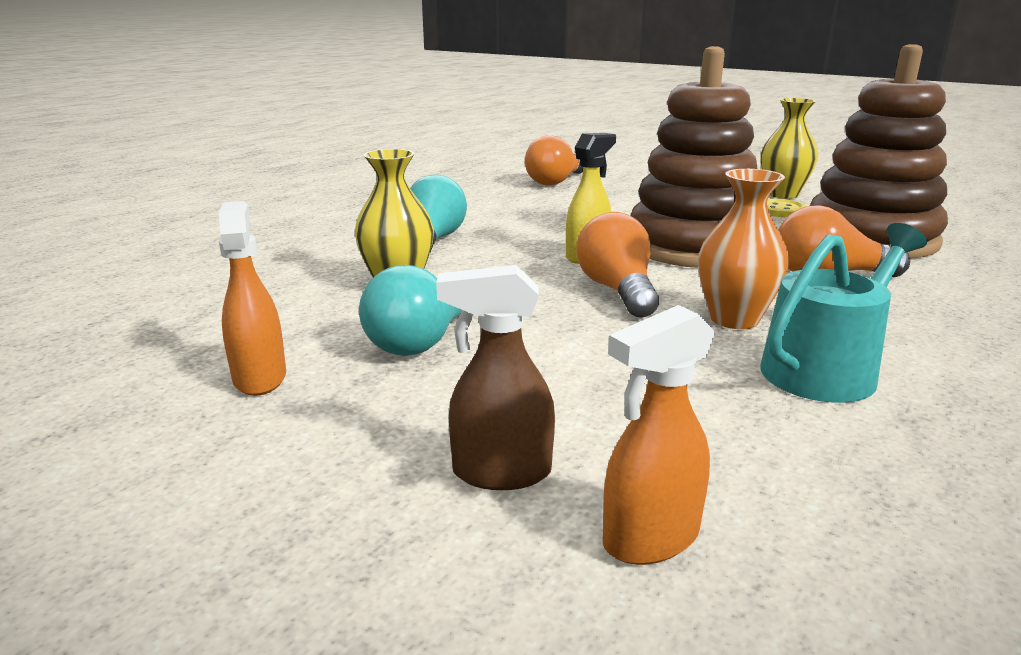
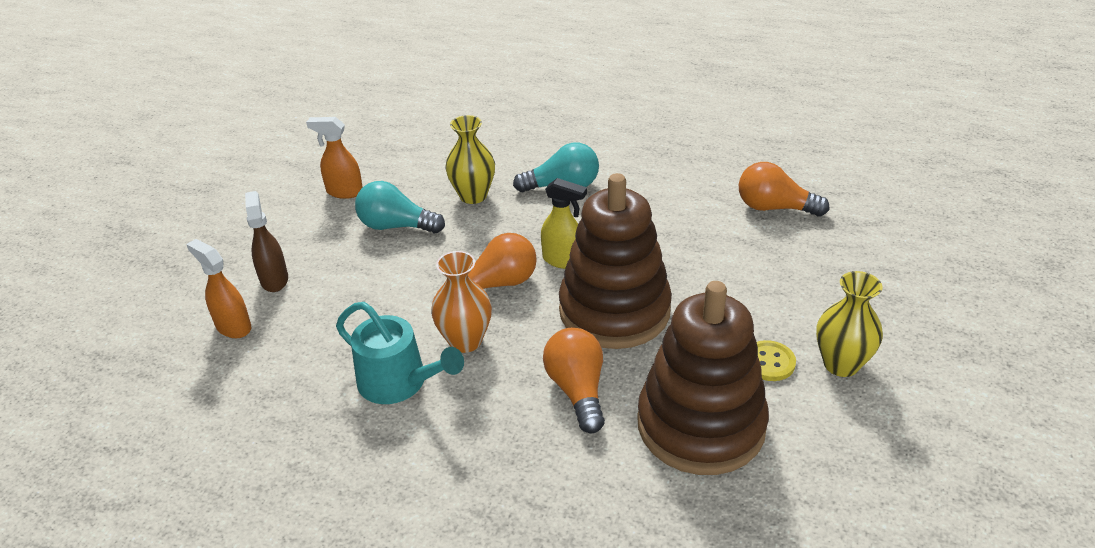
camera: 75 degrees right, 15 degrees up
orange spray bottle [219,201,286,396] -> orange spray bottle turned 135 degrees counterclockwise [306,117,362,199]

